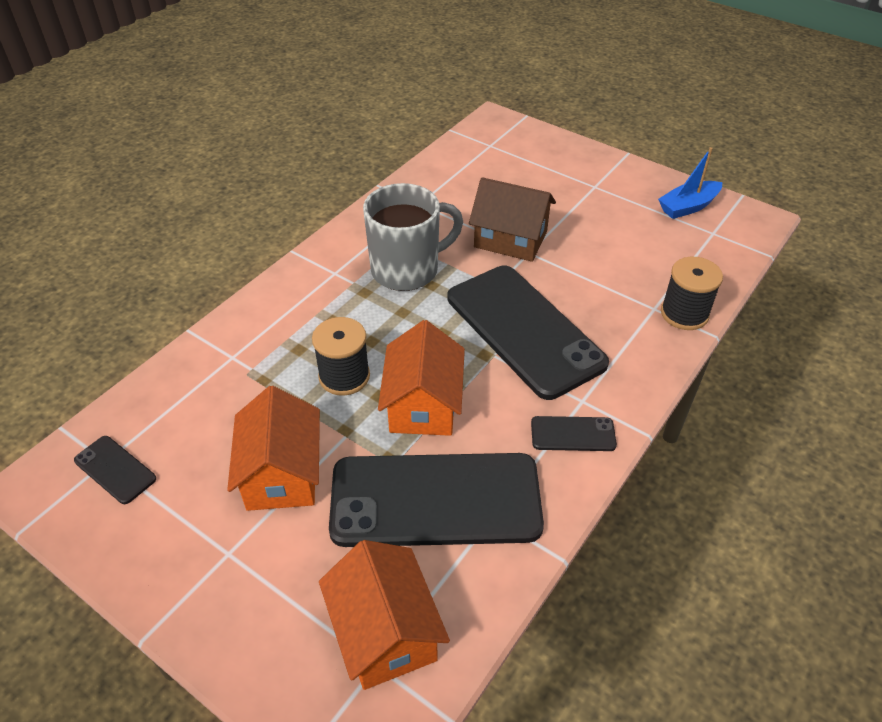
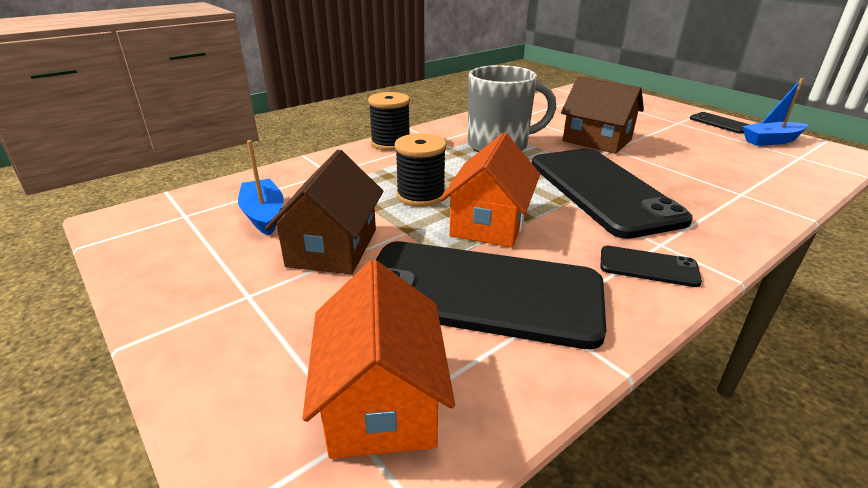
camera: 15 degrees right, 15 degrees down
black phone [74,436,156,504] -> black phone moved to [690,112,750,134]
orange house [227,386,320,511] -> brown house [265,150,383,274]
black spool [661,257,723,330] -> black spool moved to [368,92,410,151]
none -> blue boat [238,140,284,236]

